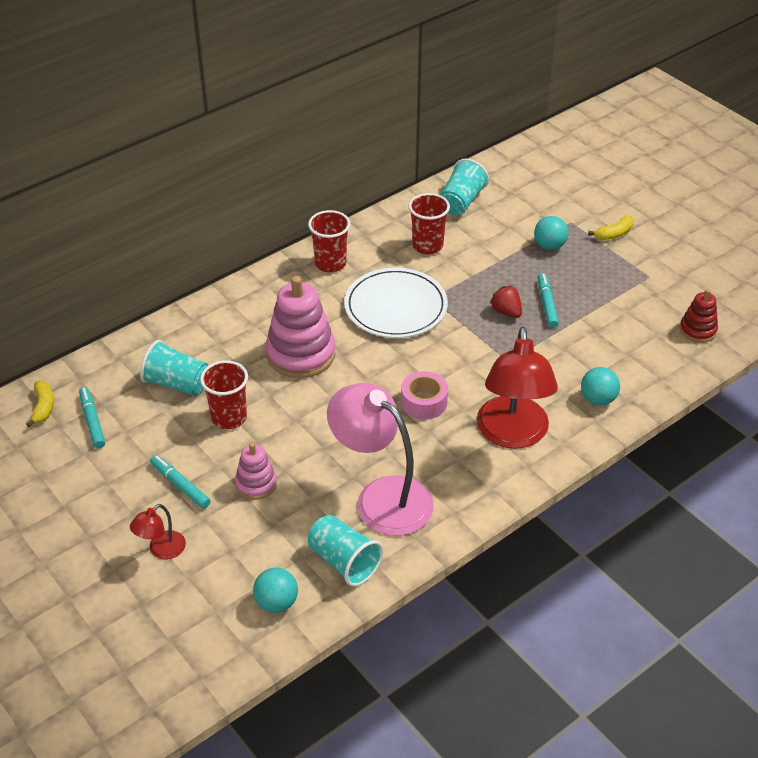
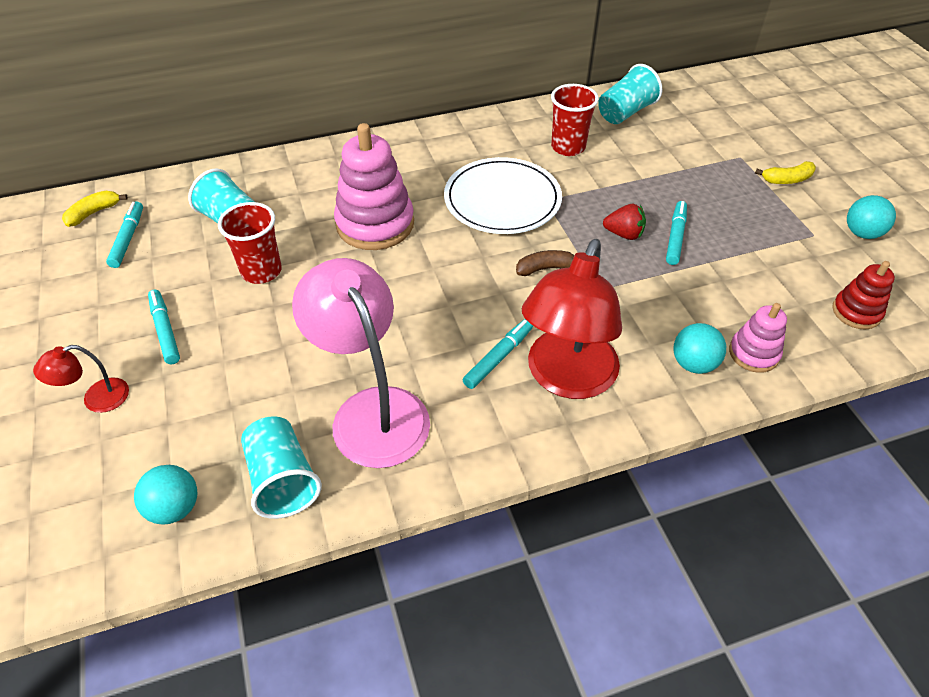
camera: 20 degrees right, 5 degrees up
yellow banana [26,380,54,427] -> yellow banana turned 150 degrees counterclockwise [62,191,128,227]
pink stacking toy [235,443,277,500] -> pink stacking toy moved to [729,303,787,373]
red cup [308,210,350,273] -> none
pink tape [401,371,448,419] -> none
red strawberry [490,285,522,318] -> red strawberry turned 120 degrees clockwise [603,204,646,240]
turquoise ball [534,216,569,250] -> turquoise ball moved to [847,195,896,239]
none -> turquoise marker [463,319,533,389]
none -> brown banana [516,250,575,276]

